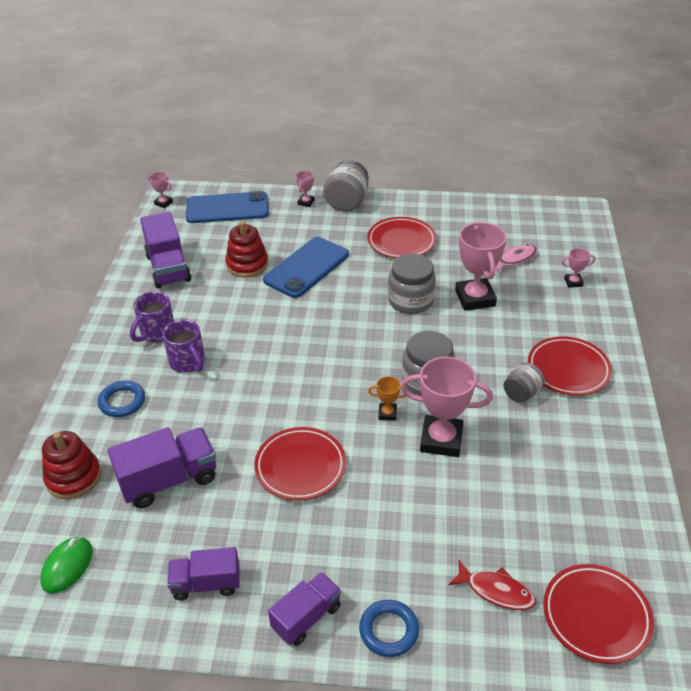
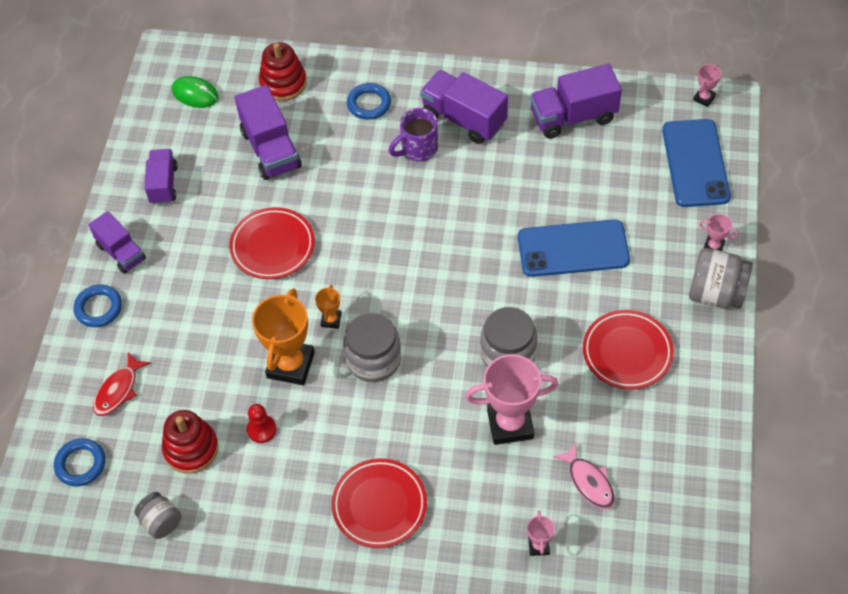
camera: 95 degrees right, 15 degrees up
purple mug [130,291,174,342] -> purple truck [420,70,508,144]
red stacking toy [225,221,268,278] -> red stacking toy moved to [162,410,219,474]
blue phone [263,237,349,298] -> blue phone turned 45 degrees counterclockwise [518,220,630,277]
pink trophy [401,357,493,457] -> orange trophy [252,288,315,385]
grey jar [503,362,545,403] -> grey jar moved to [135,492,181,539]
red plate [543,564,654,664] -> blue ring [54,438,105,486]
none -> red pawn [247,404,276,443]

